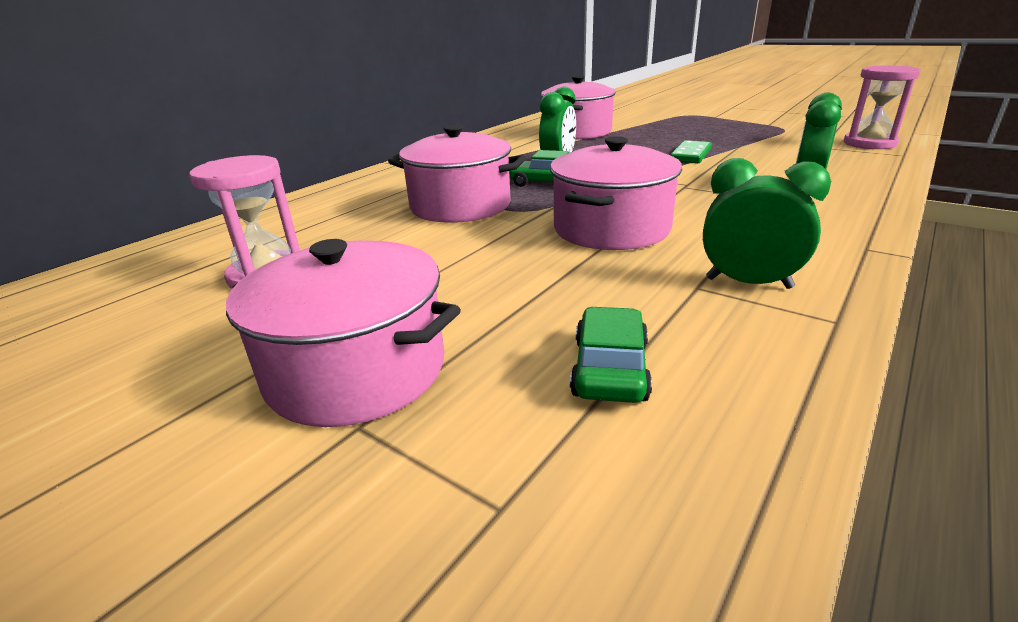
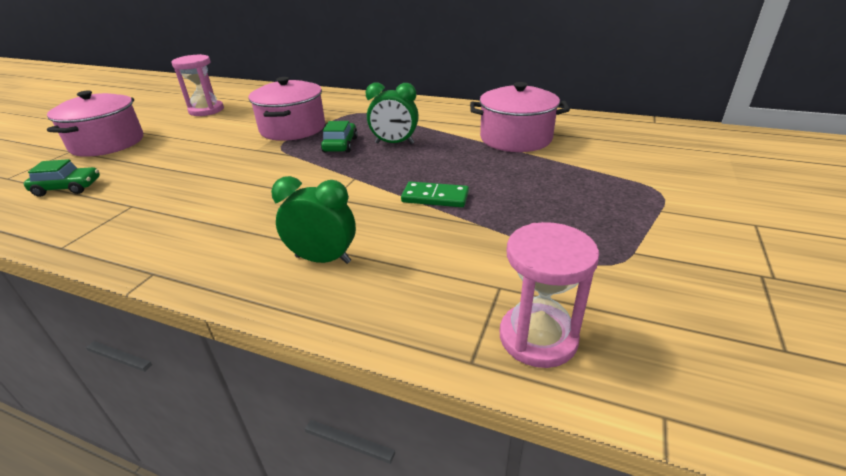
camera: 75 degrees right, 5 degrees up
pink pot [550,136,682,250] -> none
green clock [703,158,831,289] -> none

